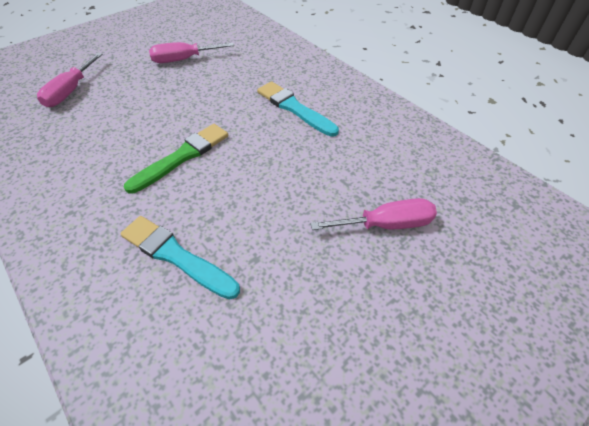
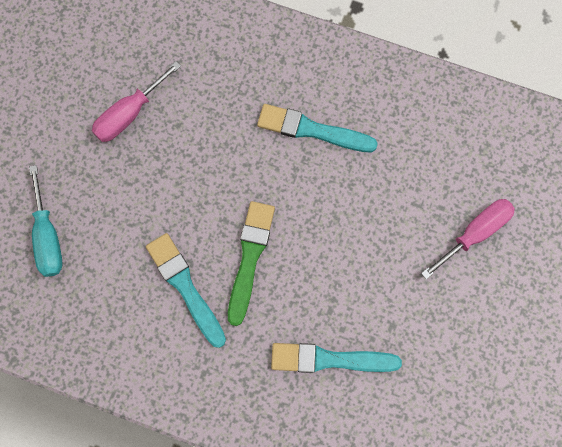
camera: 30 degrees left, 25 degrees up
pink screwdriver [37,53,103,107] -> turquoise screwdriver [29,165,63,277]
none -> turquoise brush [146,233,226,348]

